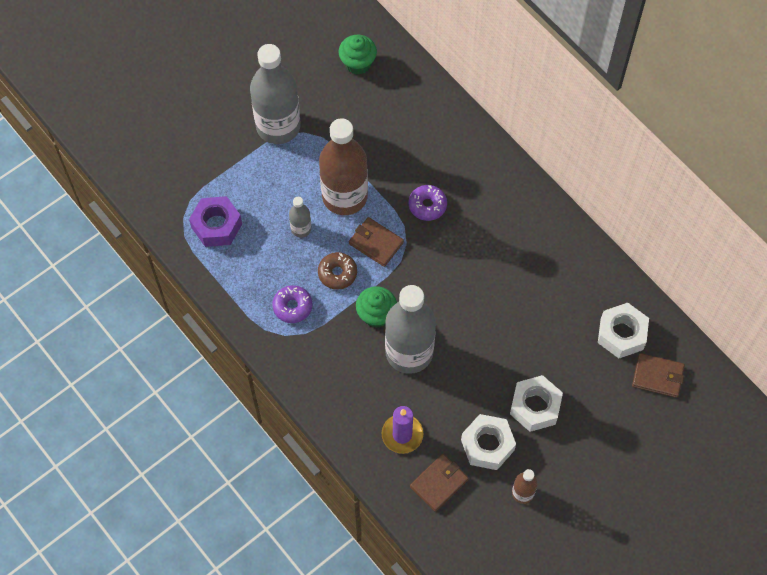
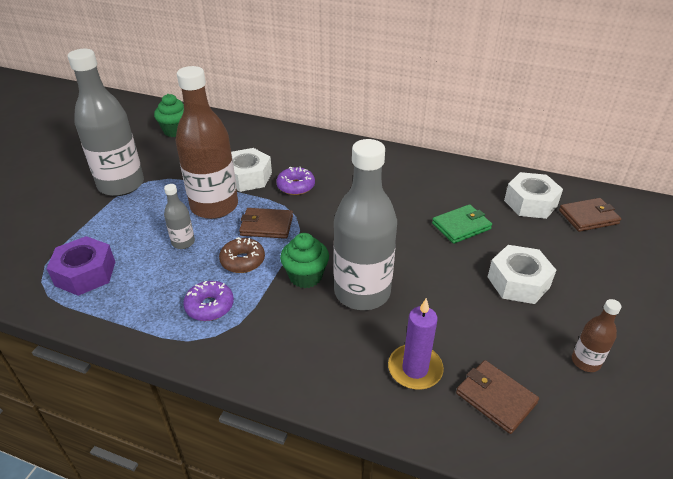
camera: 30 degrees left, 25 degrees down
brown wallet [410,454,468,512] -> brown wallet turned 60 degrees counterclockwise [456,360,539,434]
white nut [461,414,516,470] -> white nut moved to [231,148,272,192]
none -> green wallet [432,204,492,244]

